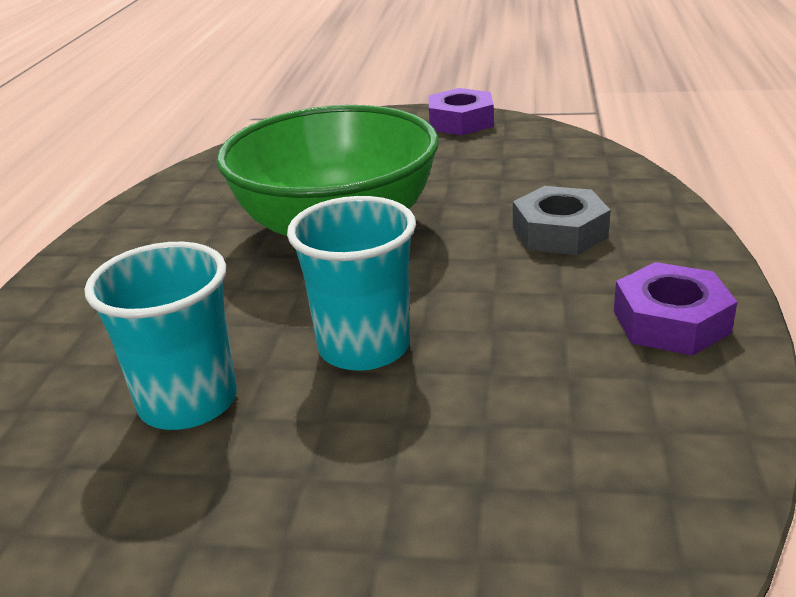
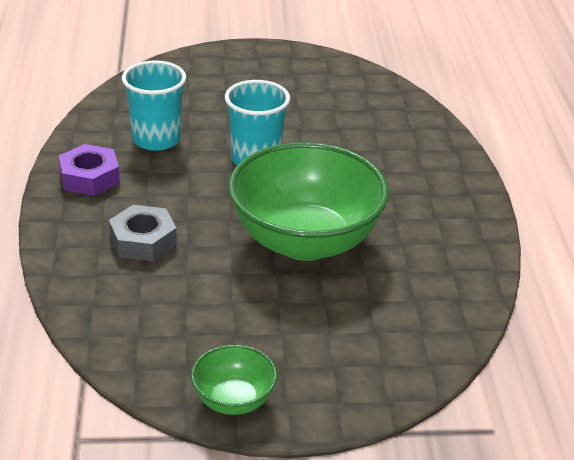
camera: 165 degrees right, 5 degrees up
turquoise cup [84,242,237,430] -> turquoise cup moved to [122,61,186,151]
purple nut [429,88,494,135] -> green bowl [191,345,277,415]

